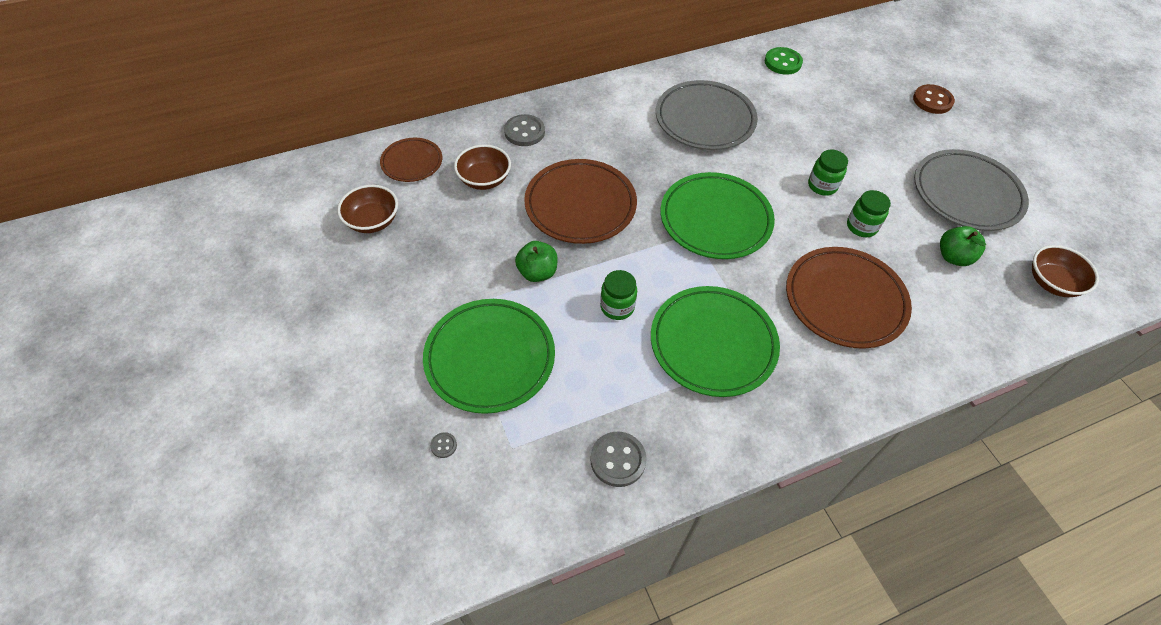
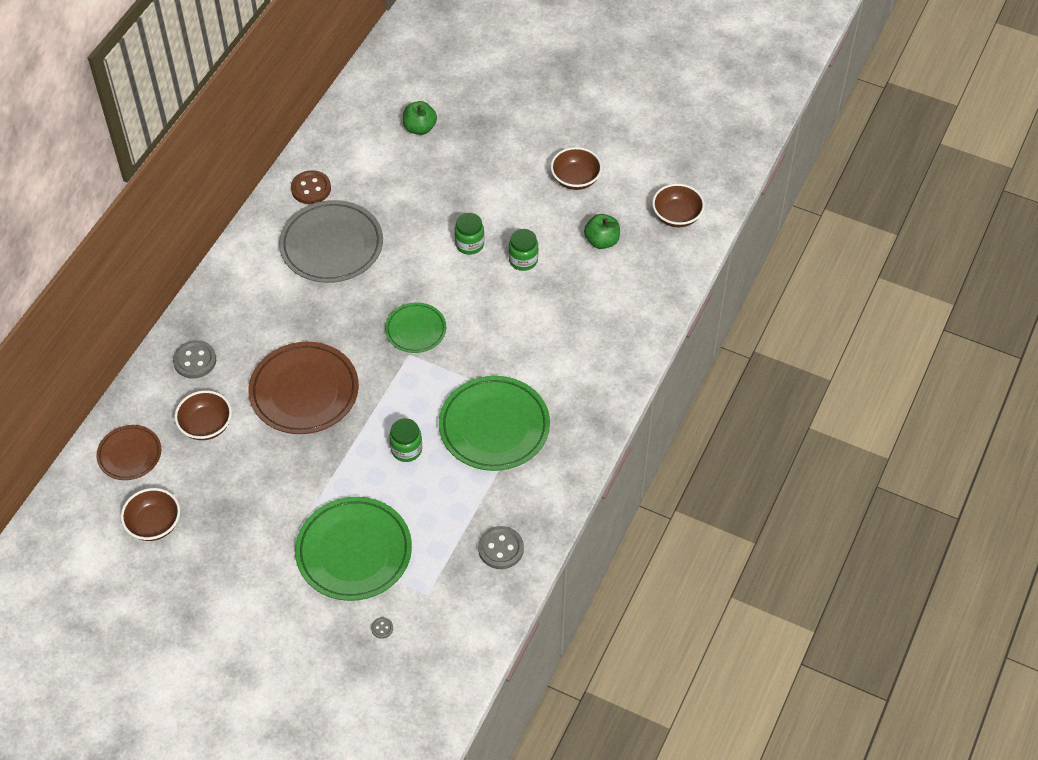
camera: 40 degrees left, 0 degrees up
green apple [515,241,558,282] -> green apple moved to [403,101,437,135]
green plate [660,172,775,259] -> green plate [385,302,446,353], size x0.57
green button [765,47,803,75] -> none
brown plate [786,247,912,349] -> none
brown button [913,84,955,114] -> brown button moved to [291,170,331,204]
grey plate [914,149,1029,231] -> brown bowl [551,147,602,190]

